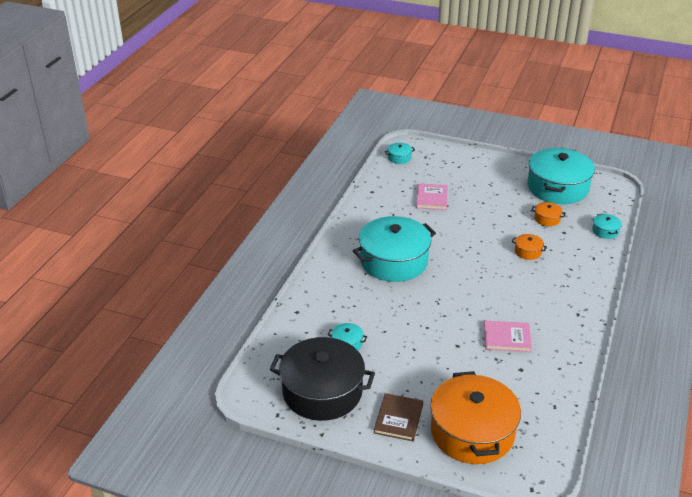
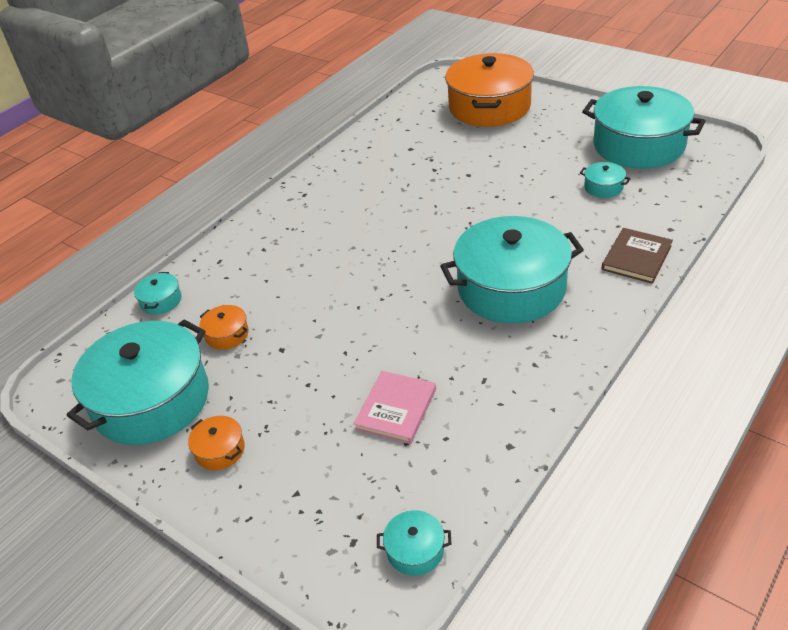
camera: 160 degrees left, 5 degrees up
black pot [269,337,375,421] -> turquoise pot [582,86,706,169]
brown book [374,393,423,441] -> brown book moved to [602,228,673,284]
pink book [484,321,532,352] -> none
orange pot [512,234,547,260] -> orange pot moved to [188,416,245,470]

